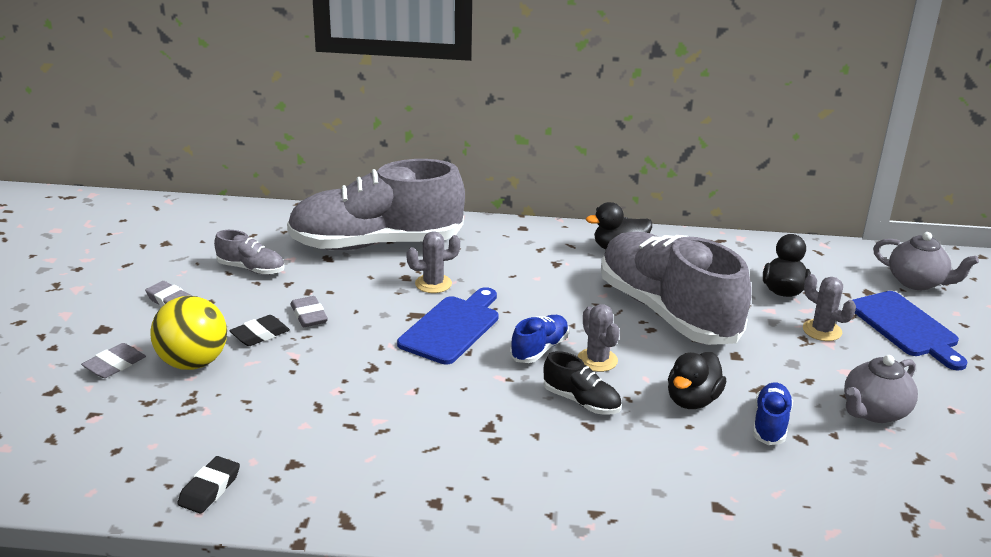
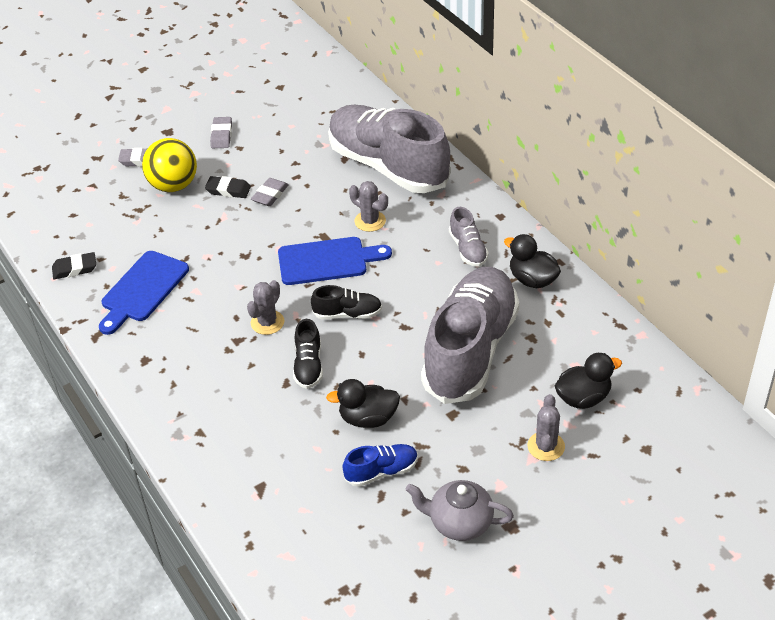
camera: 55 degrees right, 15 degrees up
grey shoe [214,230,285,275] -> grey shoe moved to [449,207,489,267]
blue shoe [510,315,569,363] -> black shoe [311,285,382,319]
grey cactus [577,304,620,372] -> grey cactus moved to [247,280,284,335]
blue cutting board [853,291,968,371] -> blue cutting board moved to [99,251,189,335]
grey teapot [873,232,979,290] -> none

